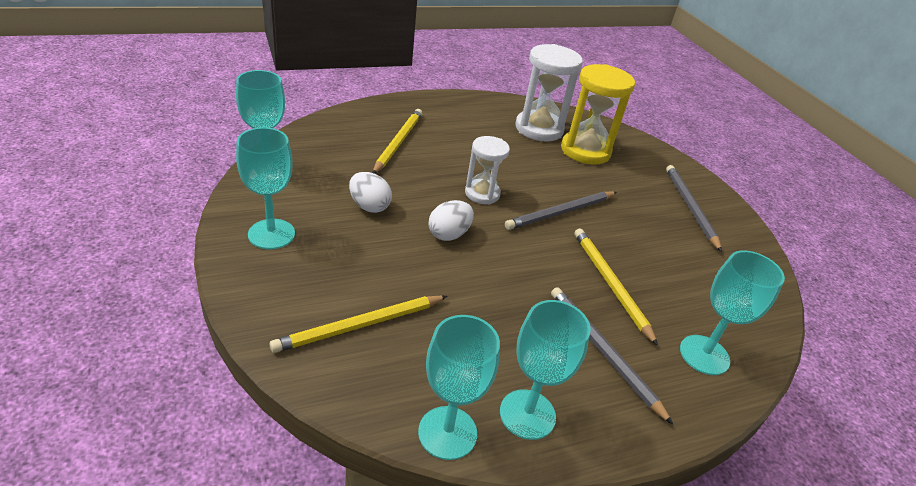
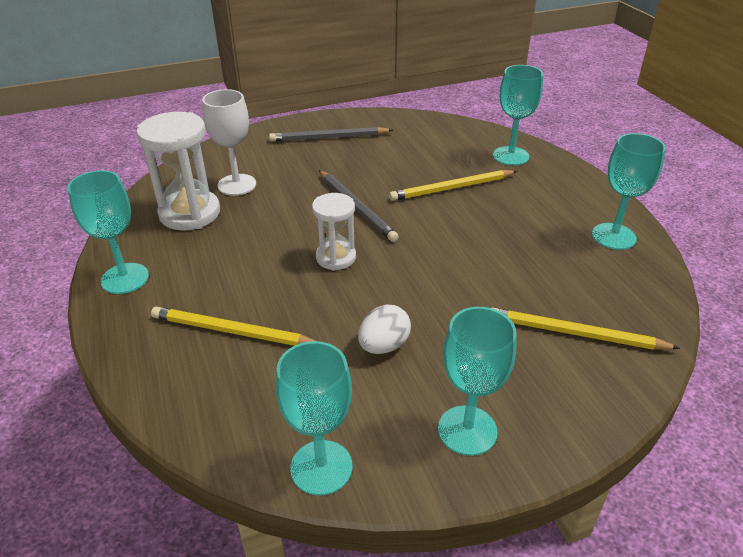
camera: 85 degrees left, 0 degrees up
yellow pencil [270,296,447,353] -> yellow pencil turned 135 degrees clockwise [492,308,680,350]
turquoise goblet [418,315,500,460] -> turquoise goblet moved to [67,170,149,294]
white egg [429,200,474,241] -> none
grey pencil [551,287,673,425] -> none
yellow hourglass [561,64,635,165] -> white goblet [202,89,256,196]

